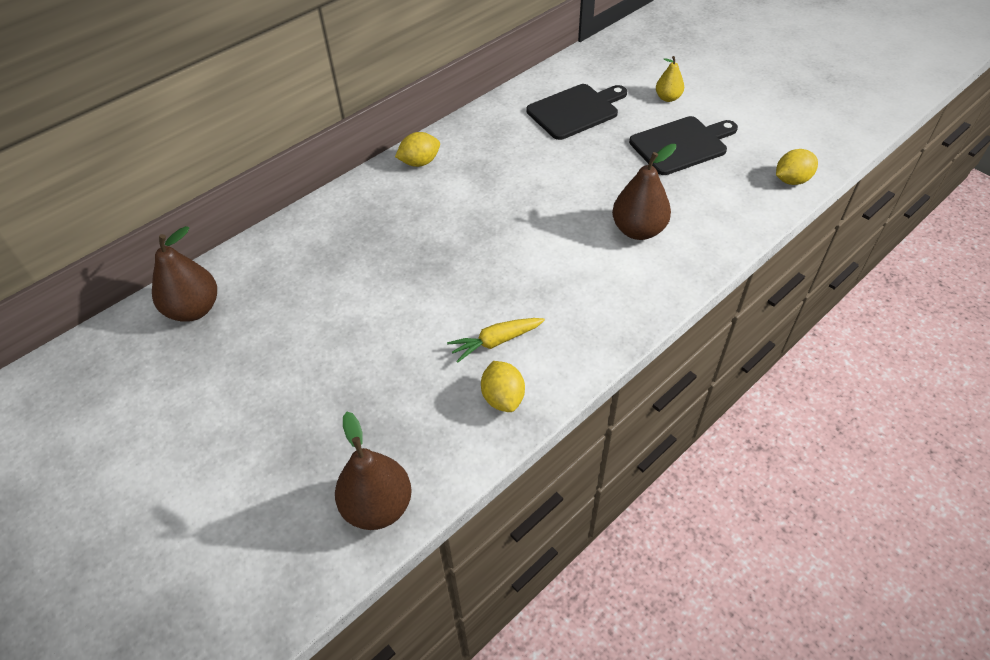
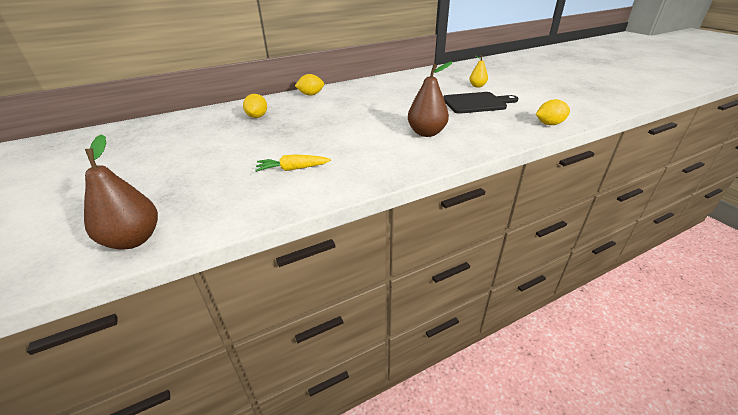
camera: 15 degrees right, 15 degrees down
brown pear [152,226,217,322] -> none
yellow lemon [481,361,525,412] -> yellow lemon moved to [243,94,267,118]
black cutting board [526,84,627,140] -> none

